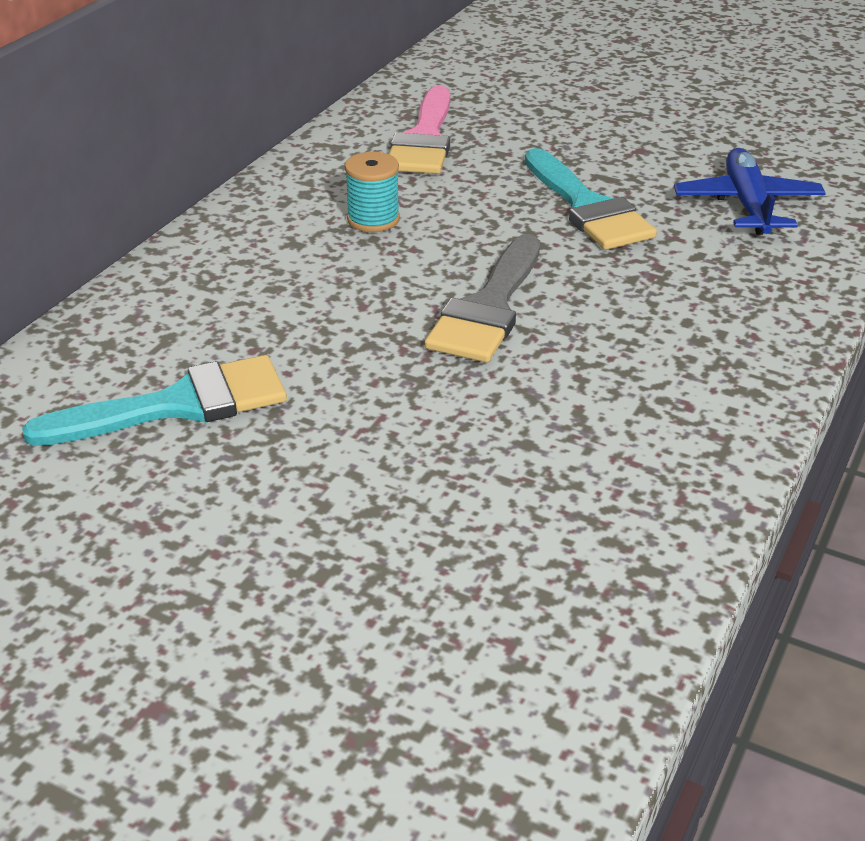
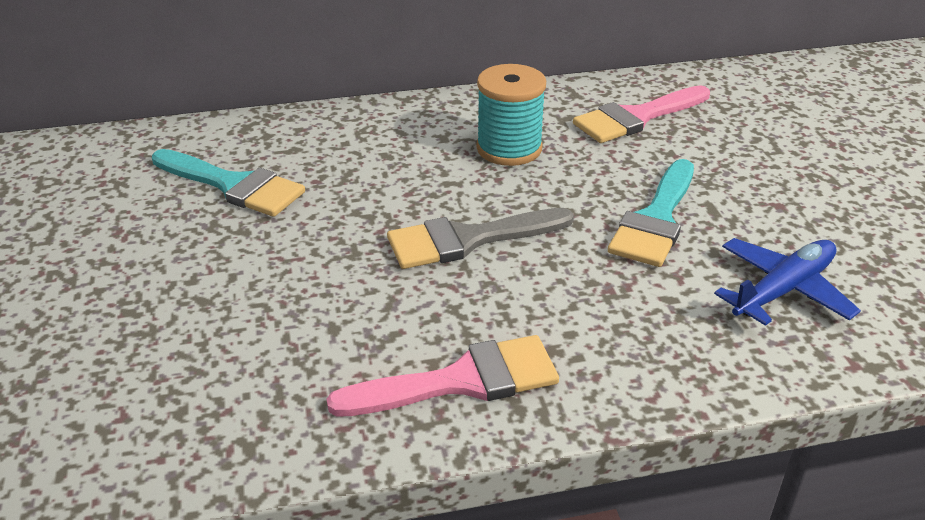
camera: 50 degrees right, 0 degrees up
turquoise spool [345,152,400,232] -> turquoise spool [476,64,546,166], size x1.55
none -> pink brush [327,335,559,416]

